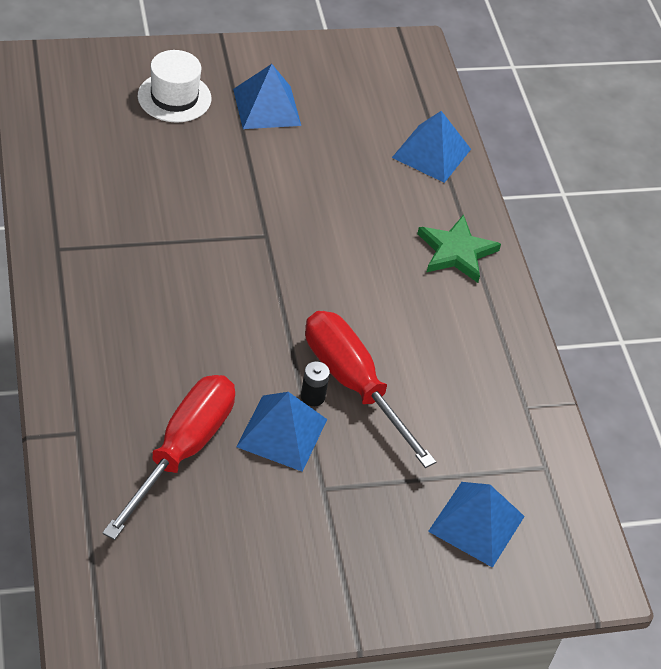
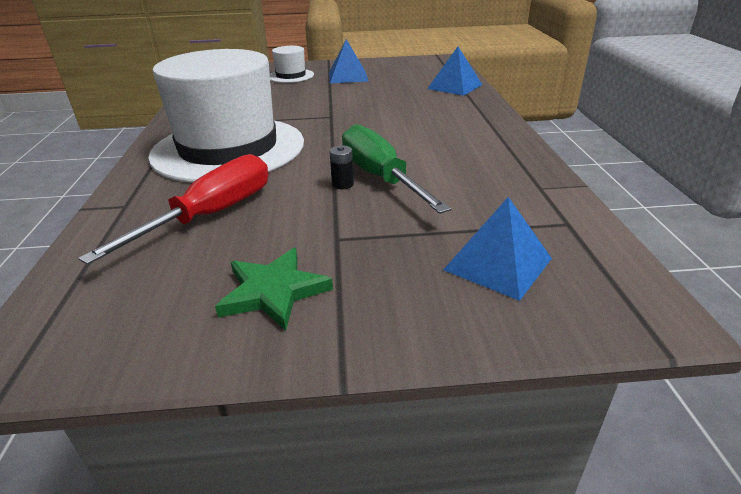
camera: 15 degrees right, 15 degrees down
blue pyramid [236,392,327,472] -> none
red screwdriver [305,311,436,468] -> green screwdriver [342,124,451,214]
green star [417,214,501,283] -> green star moved to [215,248,333,331]
none -> white hat [148,49,304,182]

